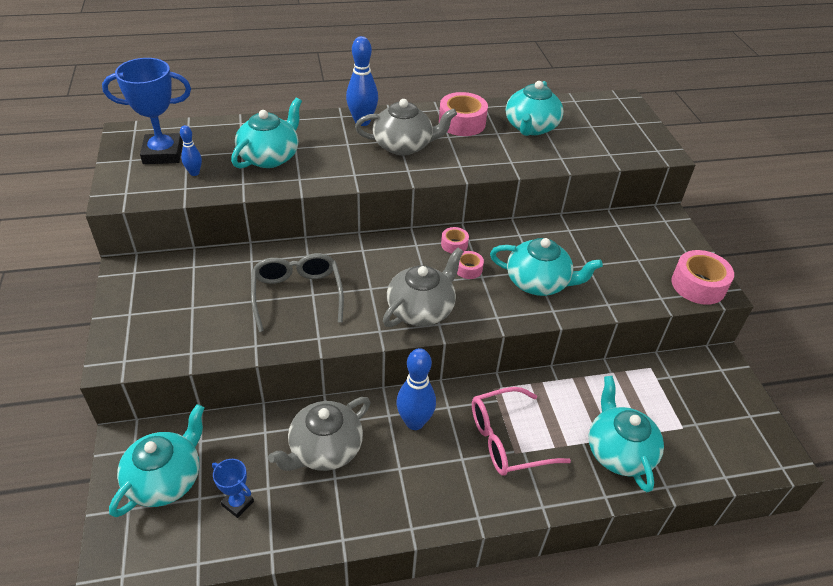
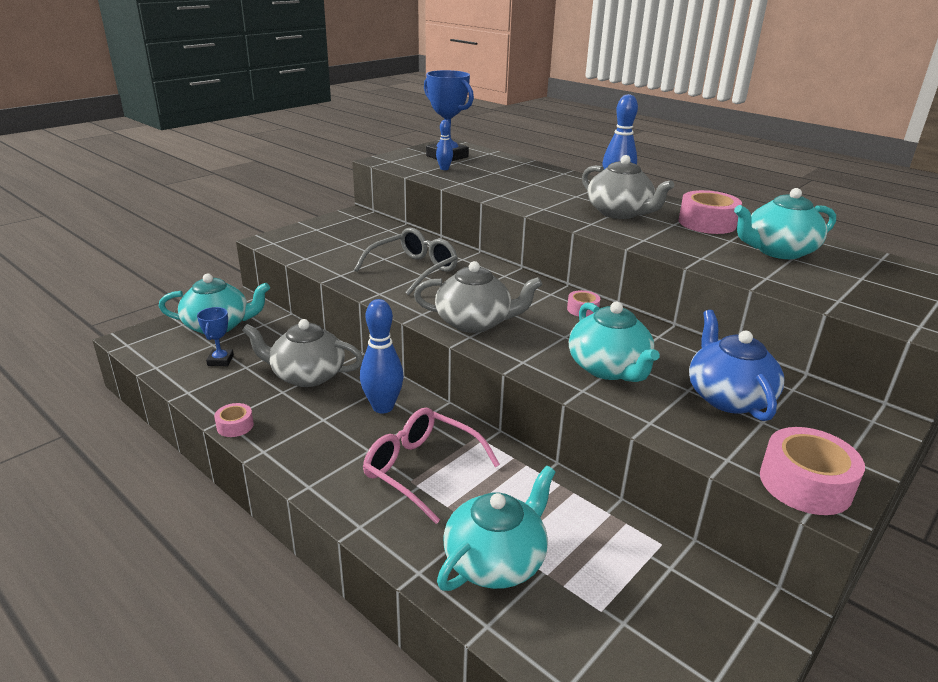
camera: 55 degrees right, 15 degrees down
turquoise teapot [231,98,302,168] -> none
pink tape [457,251,484,279] -> pink tape moved to [214,403,254,437]
none -> blue teapot [689,310,784,421]

